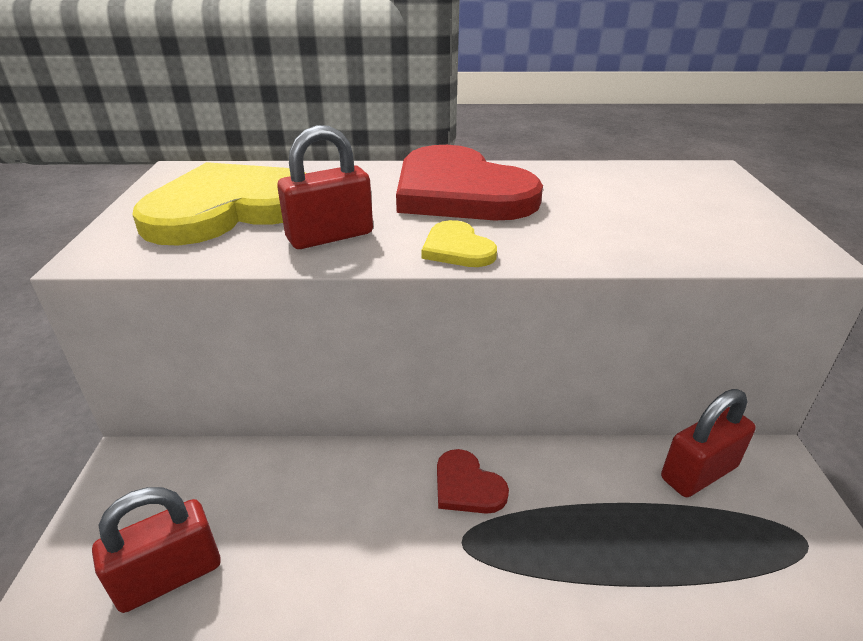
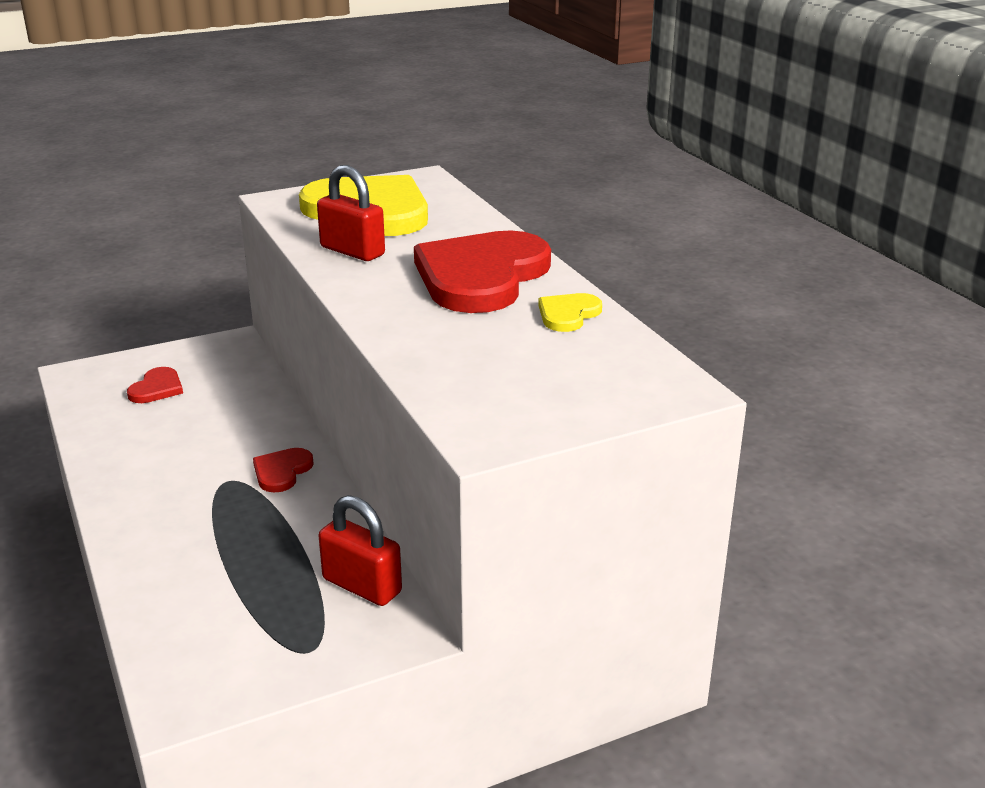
camera: 65 degrees right, 5 degrees down
red padlock [92,487,221,613] -> red heart [127,367,183,403]
yellow heart [422,220,497,267] -> yellow heart moved to [538,293,602,332]

